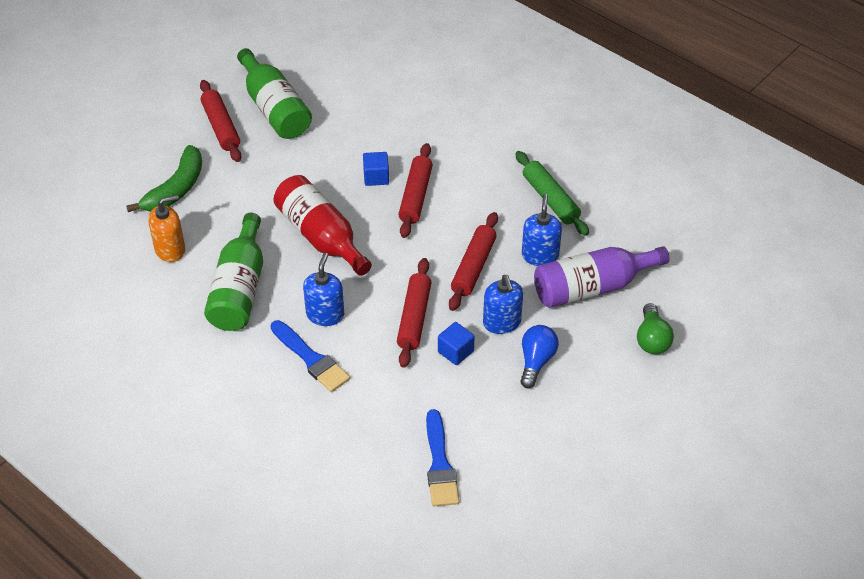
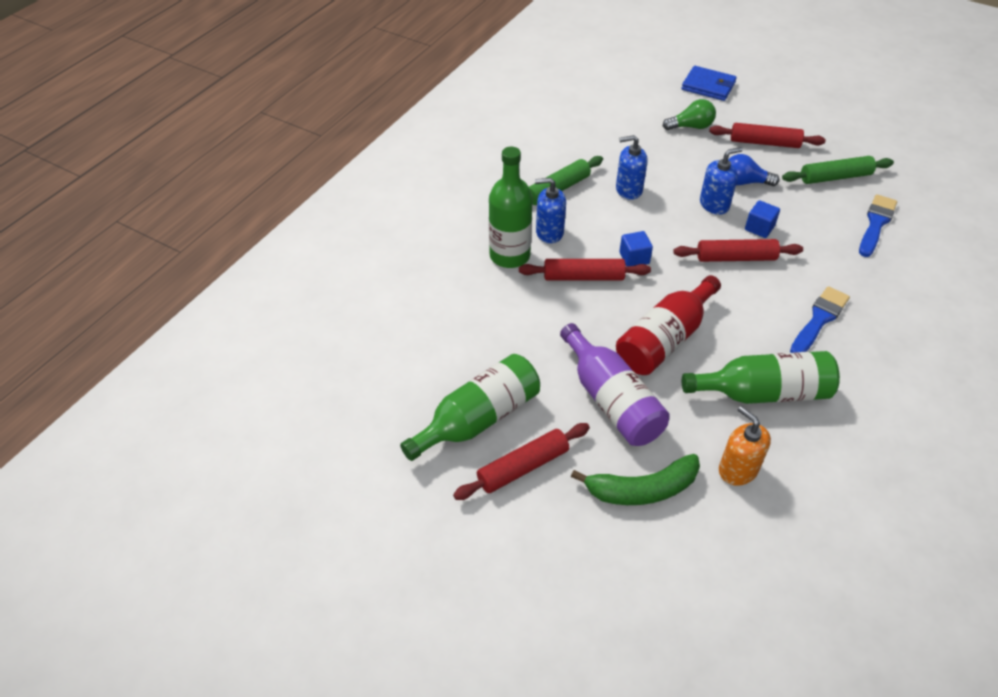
camera: 100 degrees left, 0 degrees up
green banana [126,145,202,212] -> green banana turned 150 degrees clockwise [571,454,700,505]
blue soap dispenser [303,253,344,326] -> blue soap dispenser moved to [535,178,566,244]
blue cube [363,152,389,186] -> blue cube moved to [619,231,653,266]
blue brush [426,409,459,507] -> blue brush turned 45 degrees counterclockwise [859,194,897,257]
red rolling pin [449,212,498,311] -> red rolling pin moved to [709,123,826,148]
purple bottle [534,246,670,308] -> purple bottle moved to [560,323,670,446]
none -> green bottle [489,147,533,268]
none -> blue wallet [682,66,737,101]
none -> green rolling pin [782,156,894,184]

